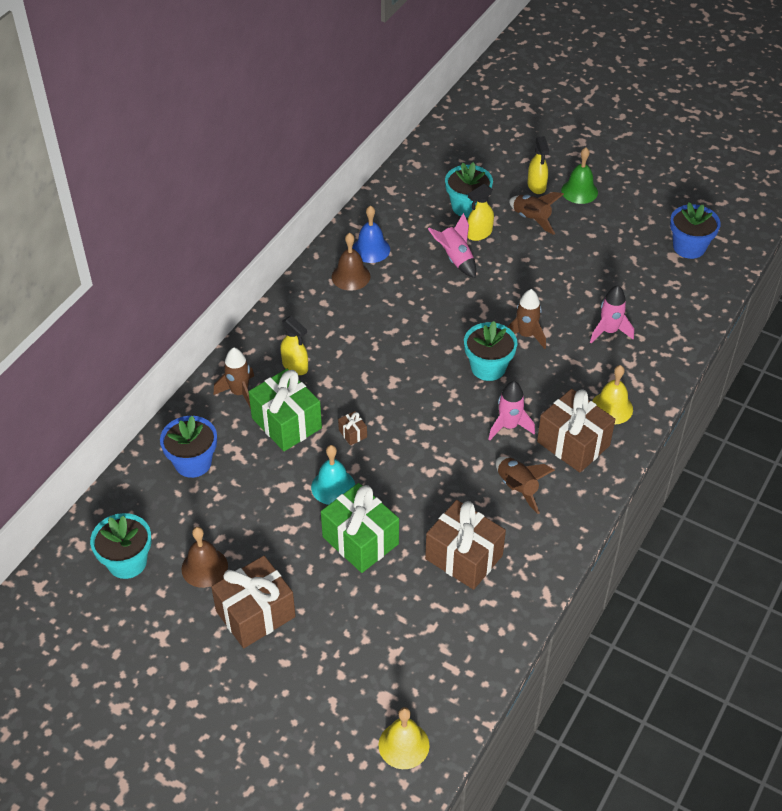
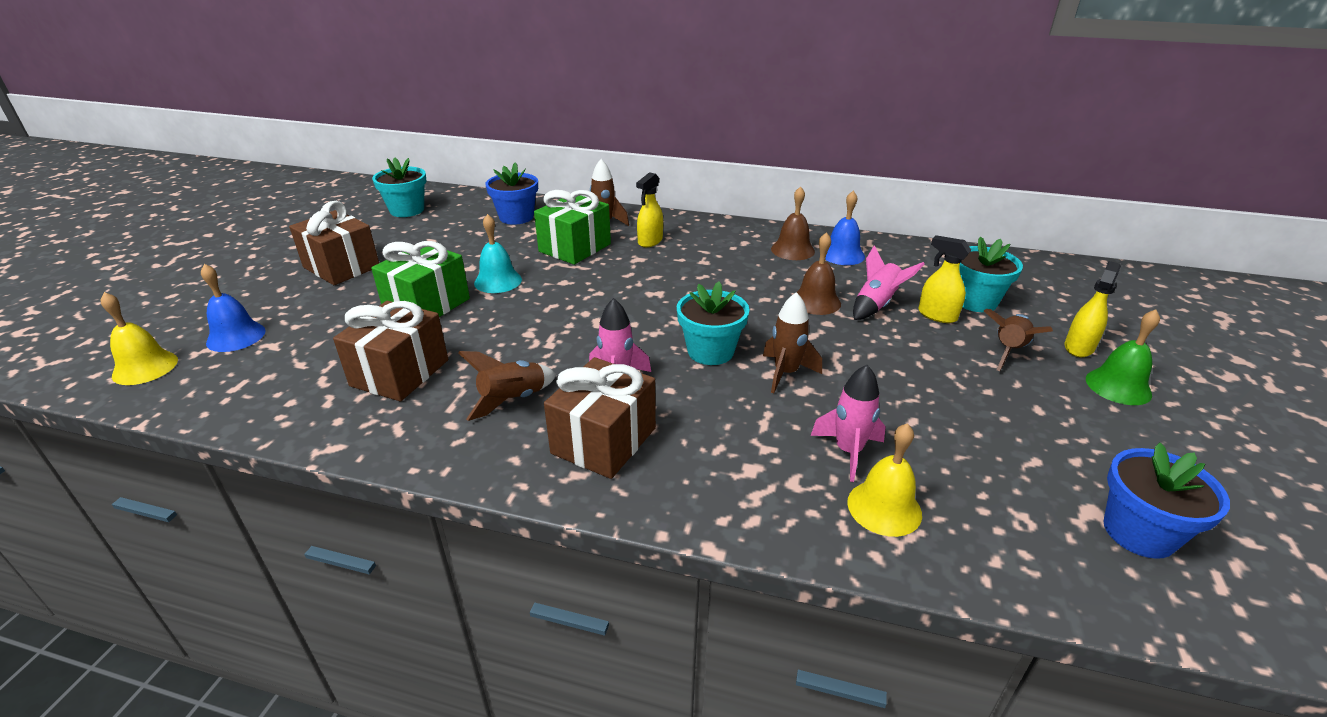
camera: 75 degrees right, 15 degrees down
brown bell [182,527,228,588] -> brown bell moved to [797,232,841,315]
brown gift [338,411,367,445] -> none
yellow spray bottle [527,136,549,194] -> yellow spray bottle turned 150 degrees clockwise [1064,261,1121,357]
yellow bell [592,365,633,425] -> yellow bell moved to [847,423,922,537]
none -> blue bell [201,264,265,352]

